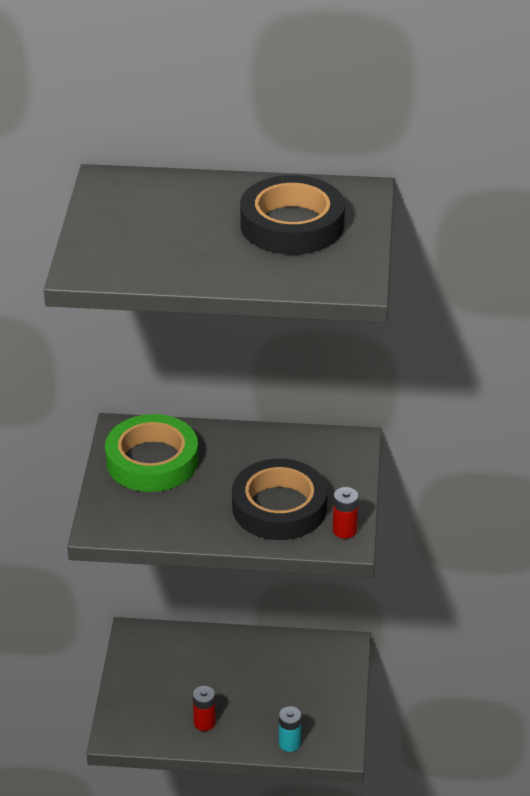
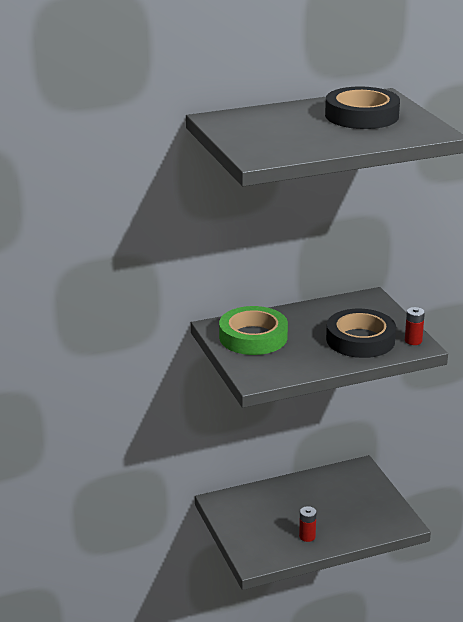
camera: 25 degrees left, 10 degrees down
turquoise battery [279,706,301,752] -> none

